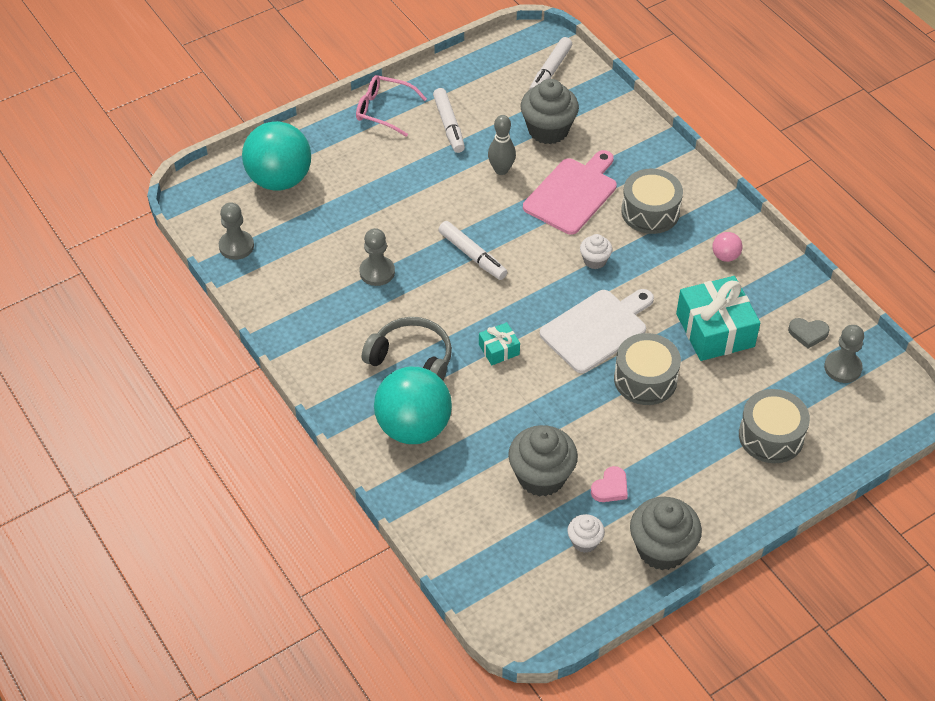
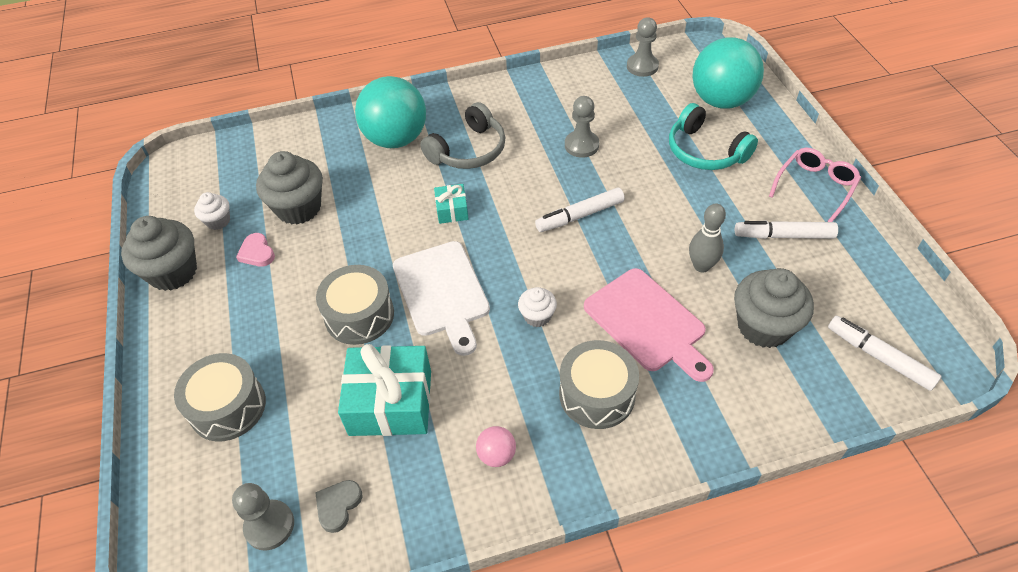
camera: 110 degrees right, 0 degrees up
none -> turquoise headphones [669,103,758,170]

